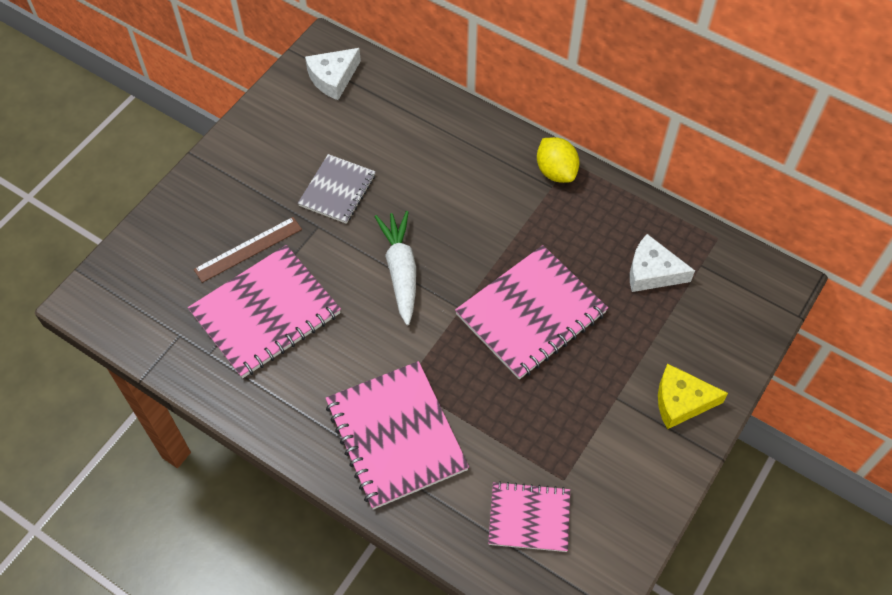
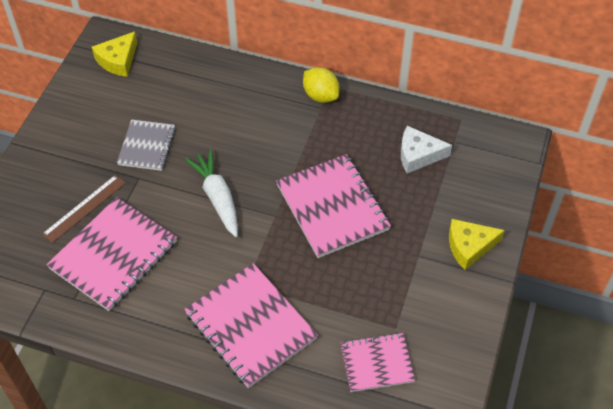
camera: 15 degrees left, 5 degrees down
white cheese [305,48,361,100] -> yellow cheese [92,32,137,77]
pink notebook [455,245,608,379] -> pink notebook turned 60 degrees counterclockwise [276,154,391,258]

